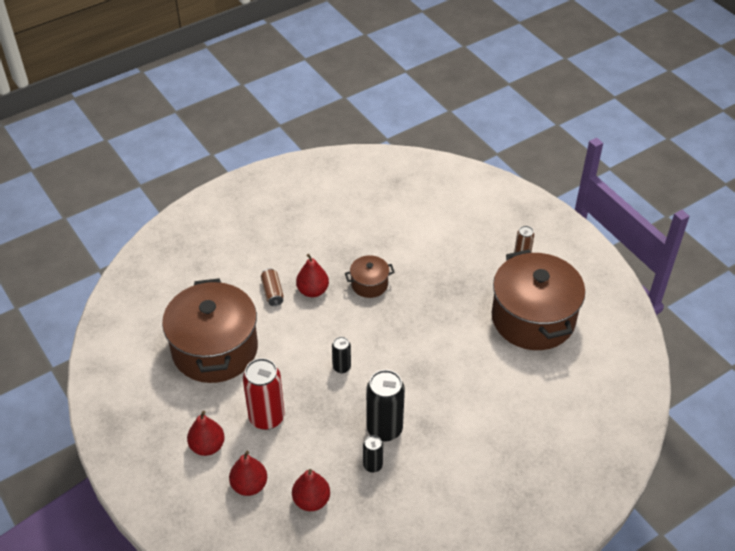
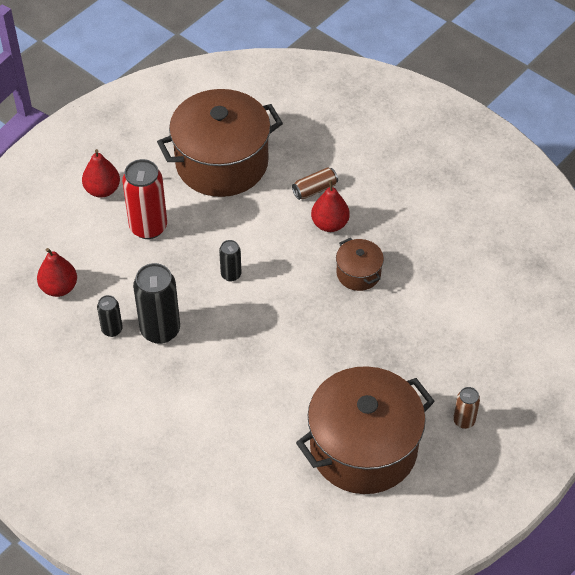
camera: 75 degrees right, 5 degrees up
red pear [229,451,267,496] -> none

